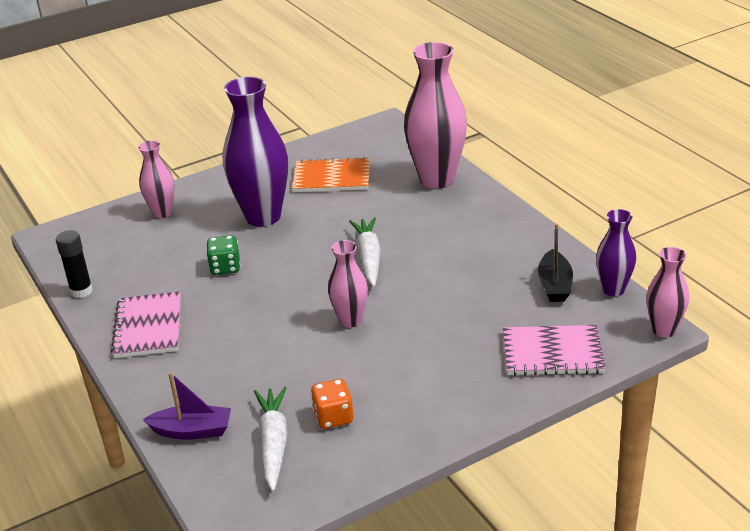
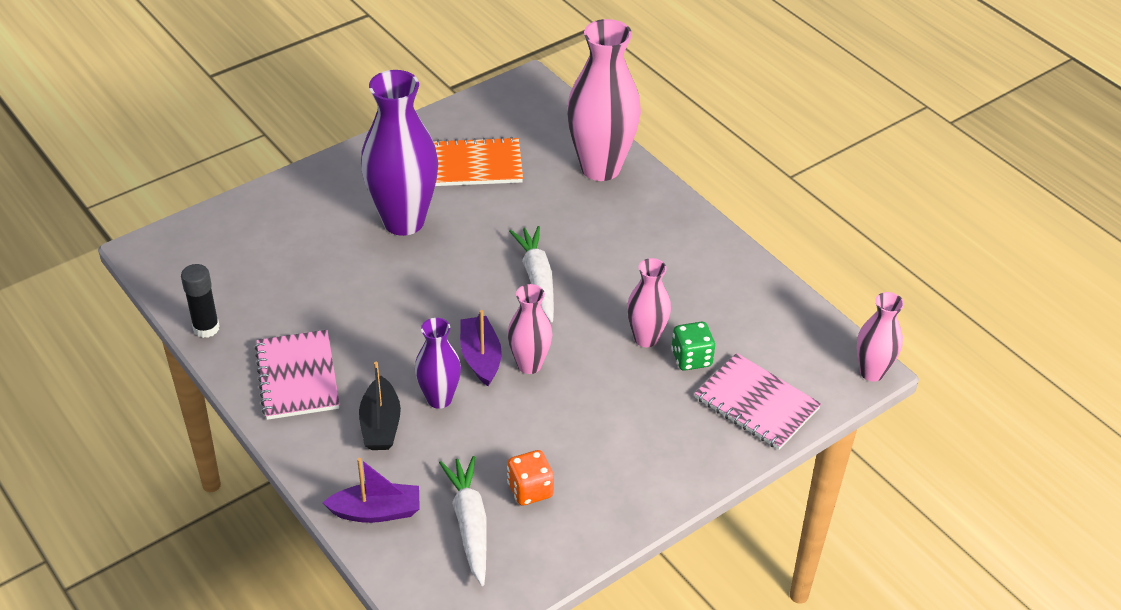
camera: 10 degrees left, 10 degrees up
pink vase [138,140,174,218] -> pink vase moved to [627,258,671,347]
green dice [206,235,240,275] -> green dice moved to [671,322,715,371]
pink notebook [503,325,606,376] -> pink notebook turned 45 degrees clockwise [695,353,821,450]
black boat [538,224,573,302] -> black boat moved to [359,362,401,450]
purple vase [596,209,636,296] -> purple vase moved to [415,318,461,409]
none -> purple boat [460,310,502,386]

